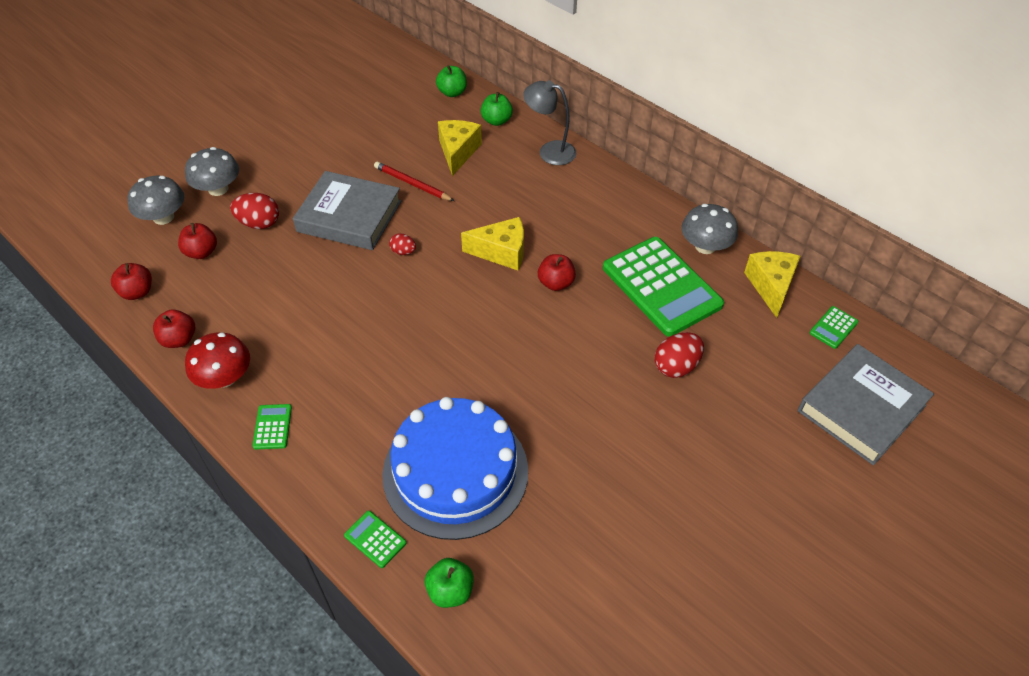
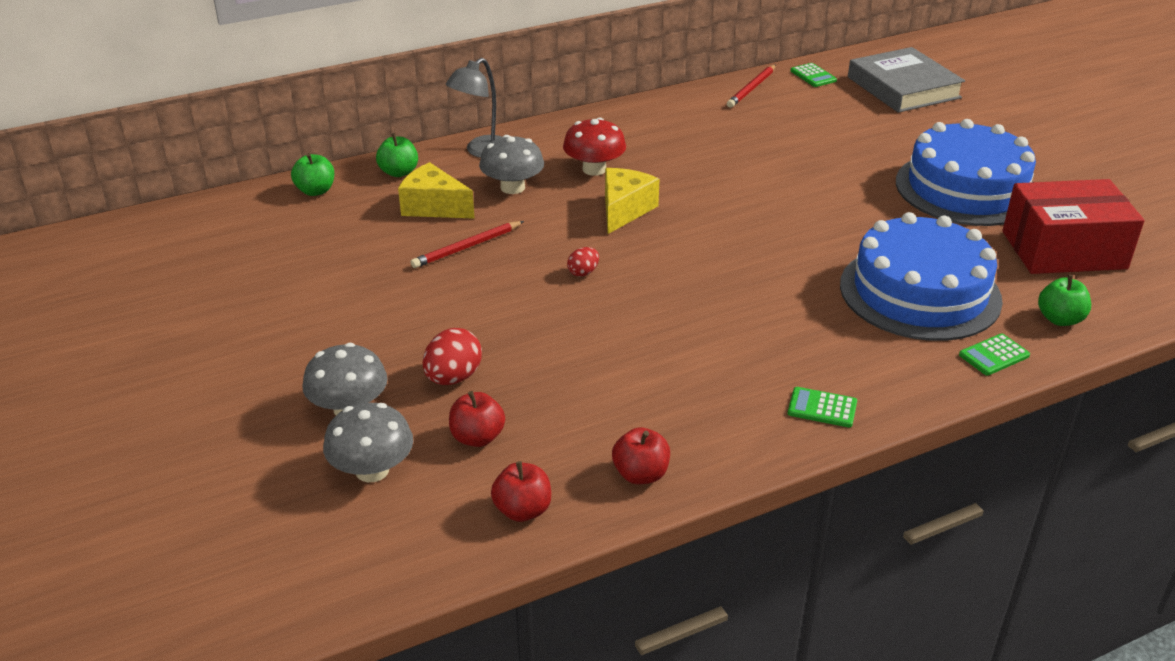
camera: 70 degrees left, 15 degrees down
red mushroom [185,332,250,389] -> red mushroom moved to [563,117,626,176]
grey book [293,171,401,250] -> none
red apple [538,254,576,291] -> none
green calculator [603,237,724,337] -> none
red egg [655,332,704,378] -> none
grey mushroom [681,204,738,254] -> grey mushroom moved to [479,135,544,194]
yellow cheese [744,251,800,318] -> red pencil [727,65,776,108]
none -> blue cake [896,119,1036,226]
none -> red box [1002,179,1145,274]

